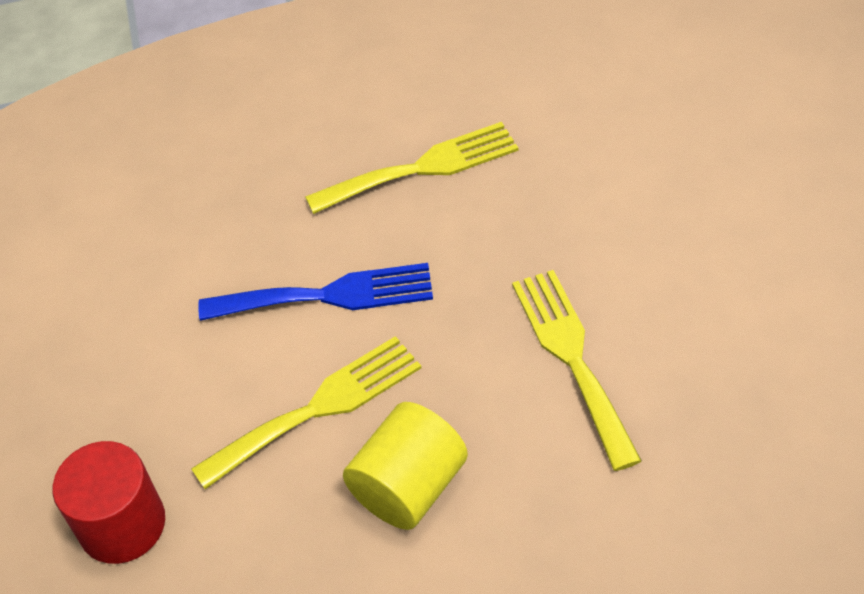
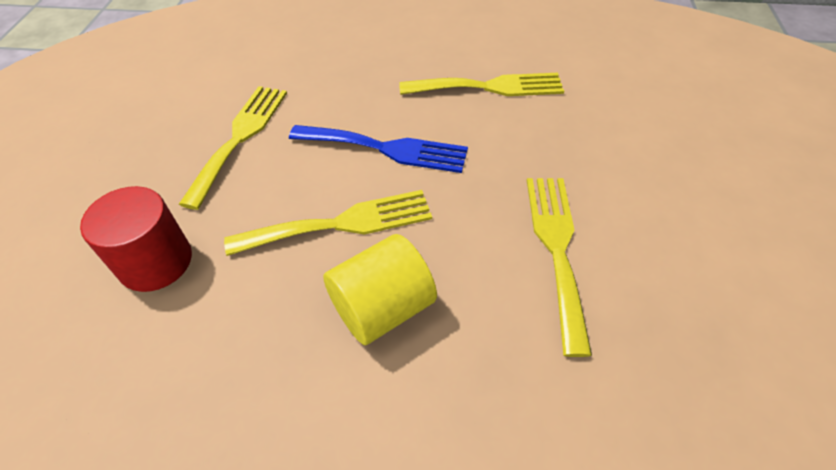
camera: 15 degrees right, 0 degrees up
none -> yellow fork [179,86,287,210]

